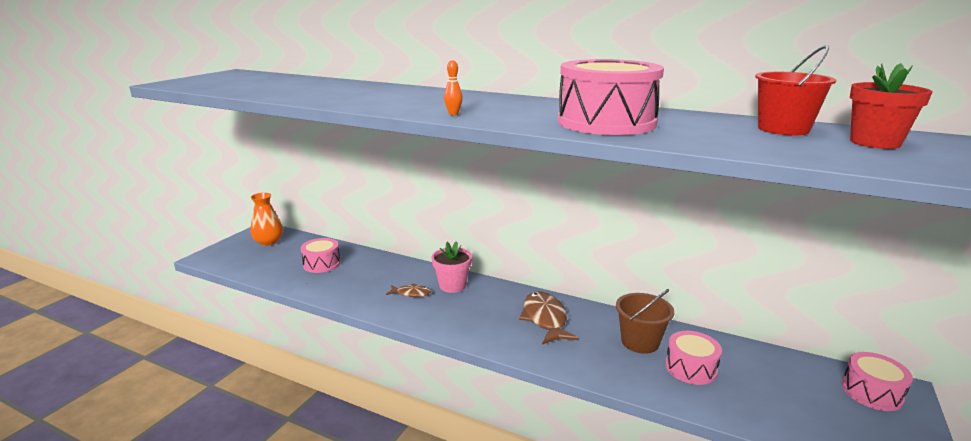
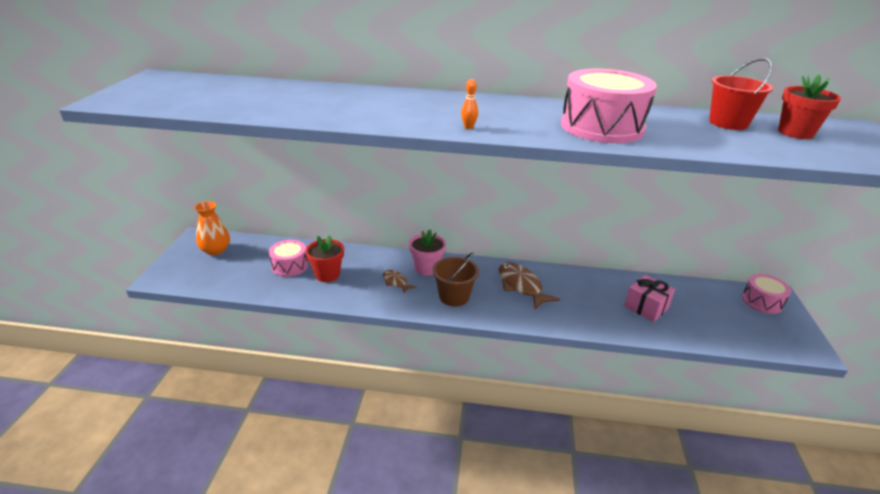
camera: 20 degrees left, 10 degrees up
brown fish [386,283,431,297] -> brown fish turned 120 degrees counterclockwise [383,270,416,294]
brown bucket [616,289,674,354] -> brown bucket moved to [433,252,479,306]
pink drum [665,331,722,385] -> pink gift [624,275,675,322]
none -> red flower pot [305,235,344,282]

